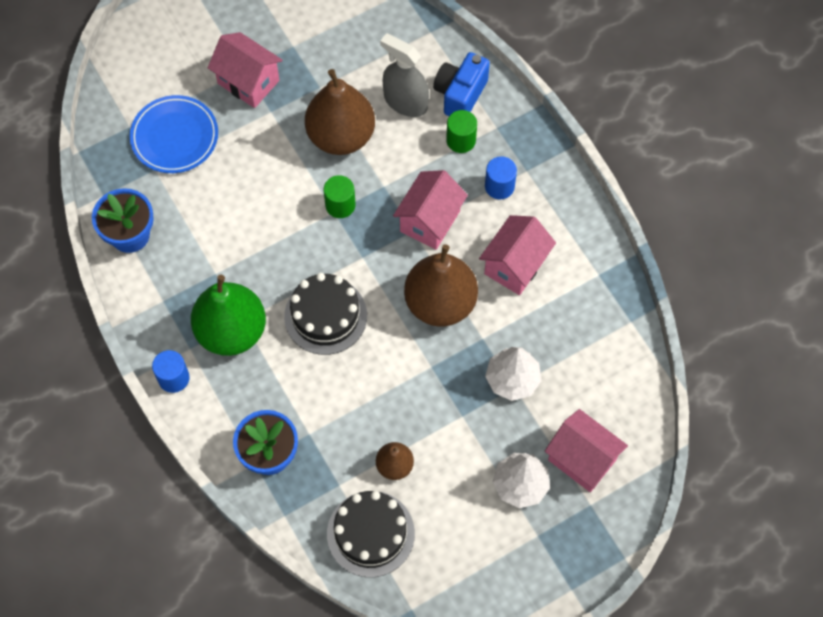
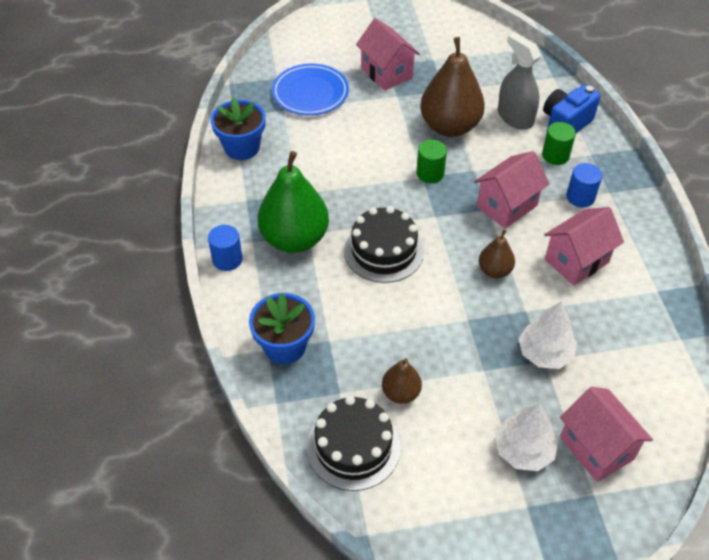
camera: 20 degrees right, 15 degrees down
brown pear [404,244,478,327] -> brown pear [479,230,515,278], size x0.50

